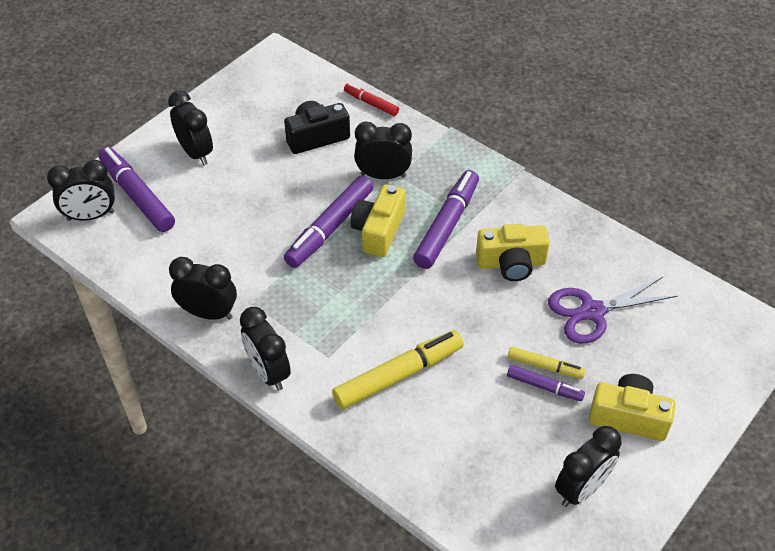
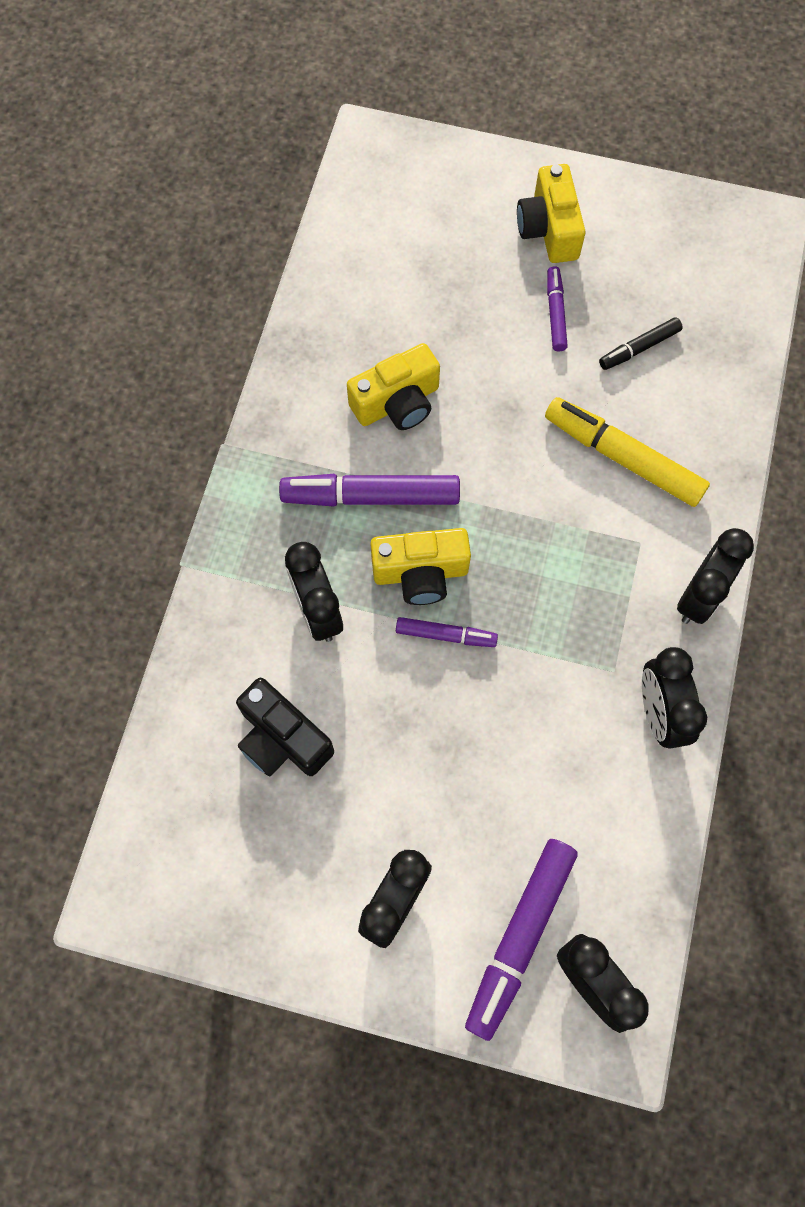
camera: 115 degrees left, 20 degrees up
purple marker [284,175,373,268] -> purple marker [396,617,498,647], size x0.55
red marker [344,83,399,116] -> none
yellow camera [476,224,550,281] -> yellow camera turned 90 degrees clockwise [347,343,440,430]
yellow marker [508,347,586,379] -> none
purple scissors [548,277,677,344] -> none
black clock [555,426,622,507] -> none
none -> black marker [599,317,683,370]

